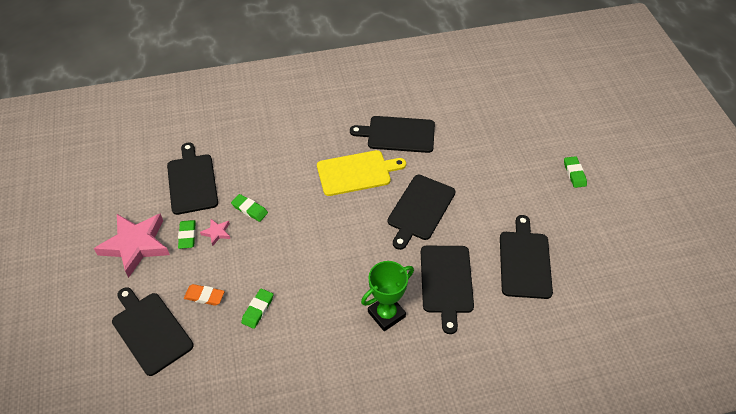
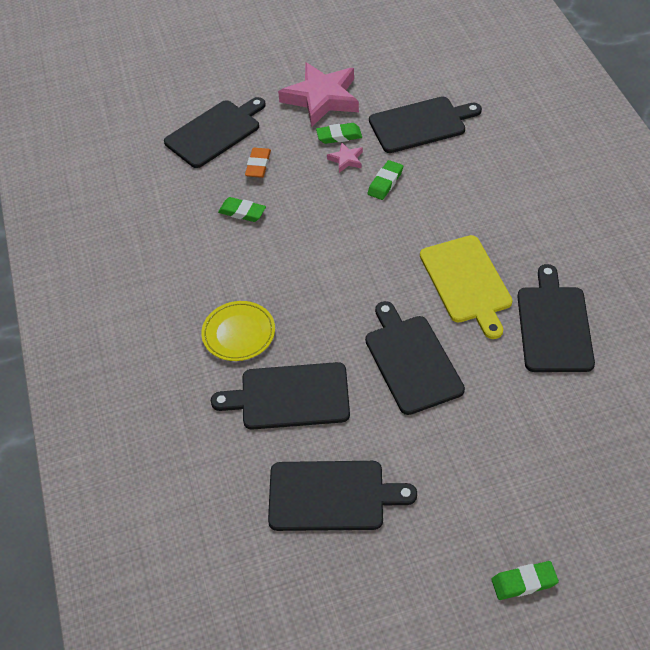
camera: 90 degrees right, 0 degrees up
green trophy [361,261,414,331] -> yellow plate [201,301,275,361]
black cutting board [388,175,455,250] -> black cutting board turned 45 degrees clockwise [365,301,465,415]

